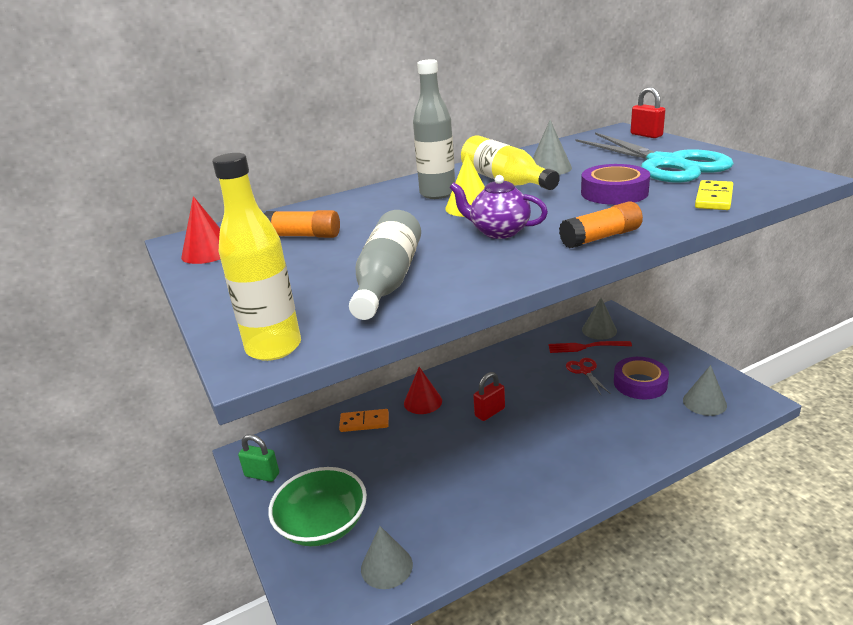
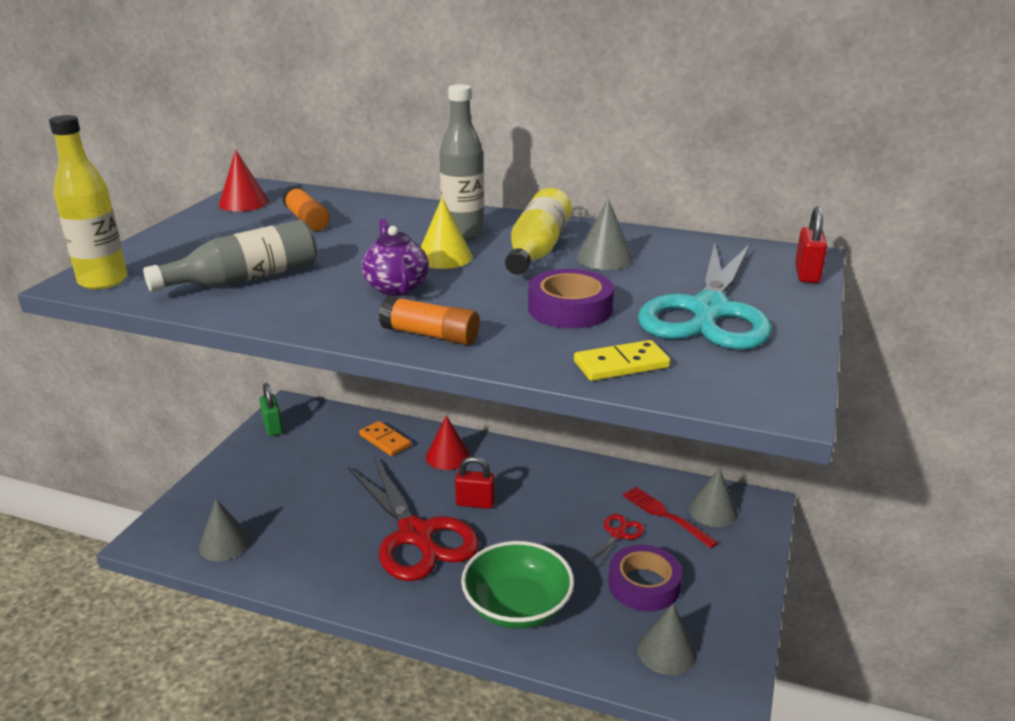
camera: 45 degrees right, 0 degrees up
green bowl [268,467,367,546] -> green bowl moved to [461,541,574,629]
none -> red scissors [348,457,479,581]

